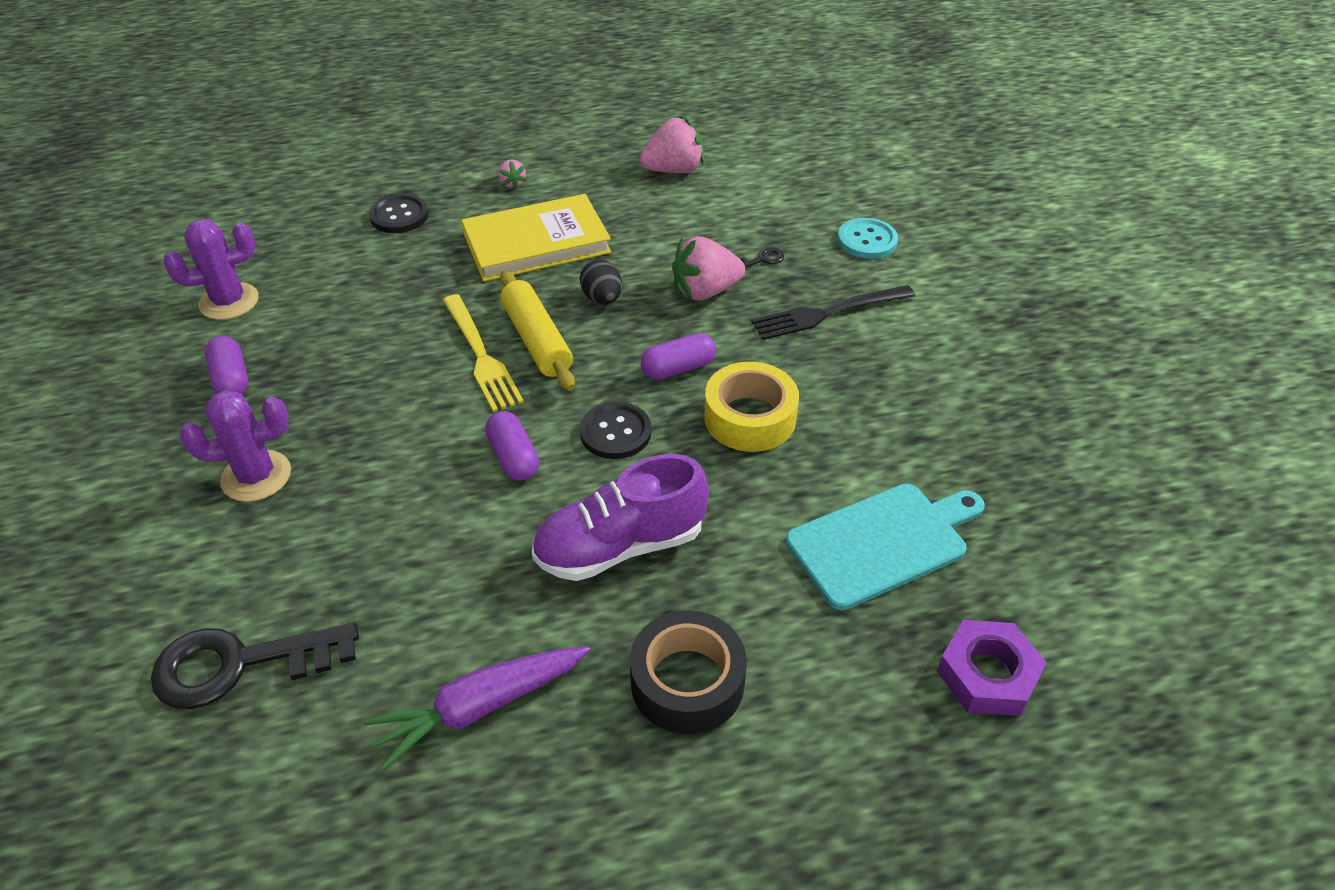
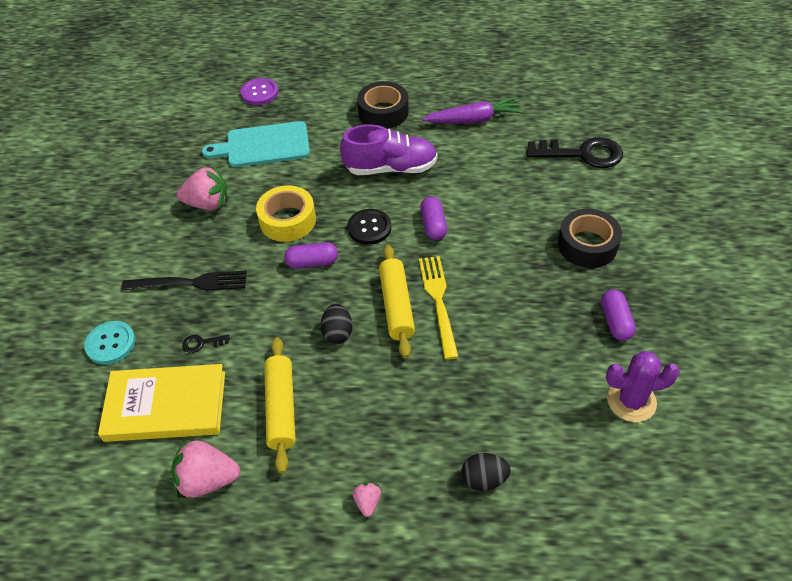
camera: 160 degrees left, 5 degrees up
purple cactus [180,390,291,502] -> black tape [558,209,622,268]
black button [369,194,429,233] -> black egg [462,453,511,491]
yellow book [461,194,611,281] -> yellow book moved to [98,364,225,442]
pink strawberry [672,236,745,301] -> pink strawberry moved to [177,166,228,210]
purple nut [937,620,1047,716] -> purple button [240,78,278,105]
none -> yellow rolling pin [264,337,296,474]

